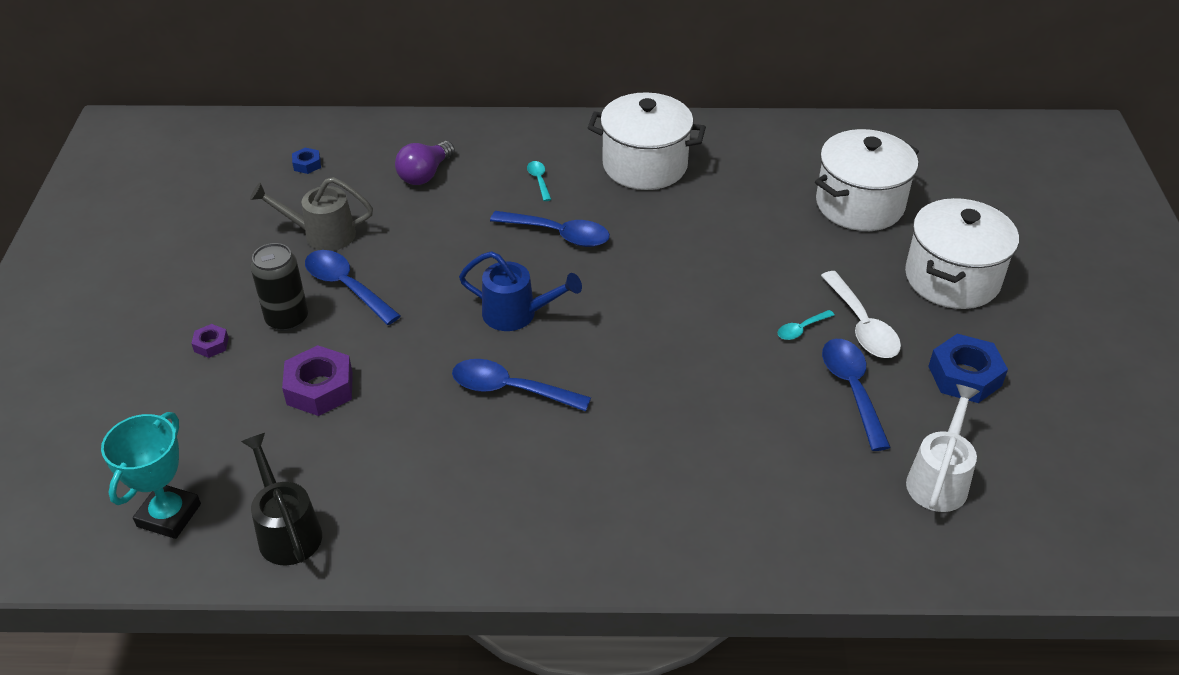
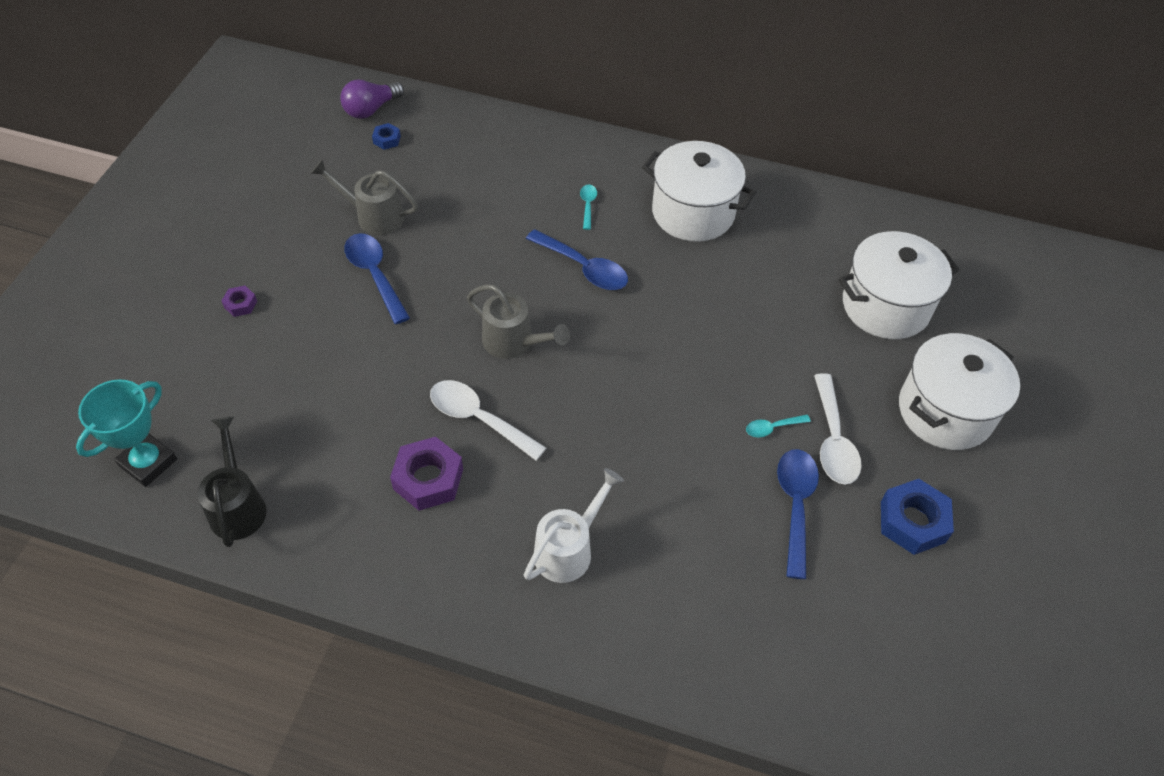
camera: 15 degrees right, 10 degrees up
black can [251,243,308,331] -> none
purple nut [282,345,353,416] -> purple nut moved to [390,437,463,511]
purple light bulb [395,141,455,185] -> purple light bulb moved to [340,80,404,119]
blue spoon [452,359,591,411] -> white spoon [430,380,546,461]
blue watering can [459,251,582,331] -> grey watering can [467,284,570,359]
white watering can [906,384,980,512] -> white watering can moved to [524,468,624,583]

